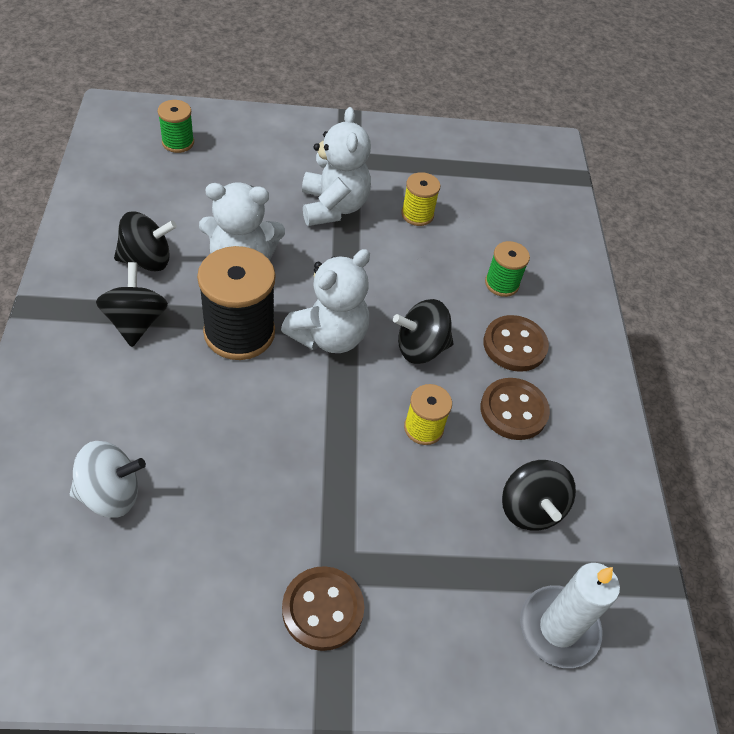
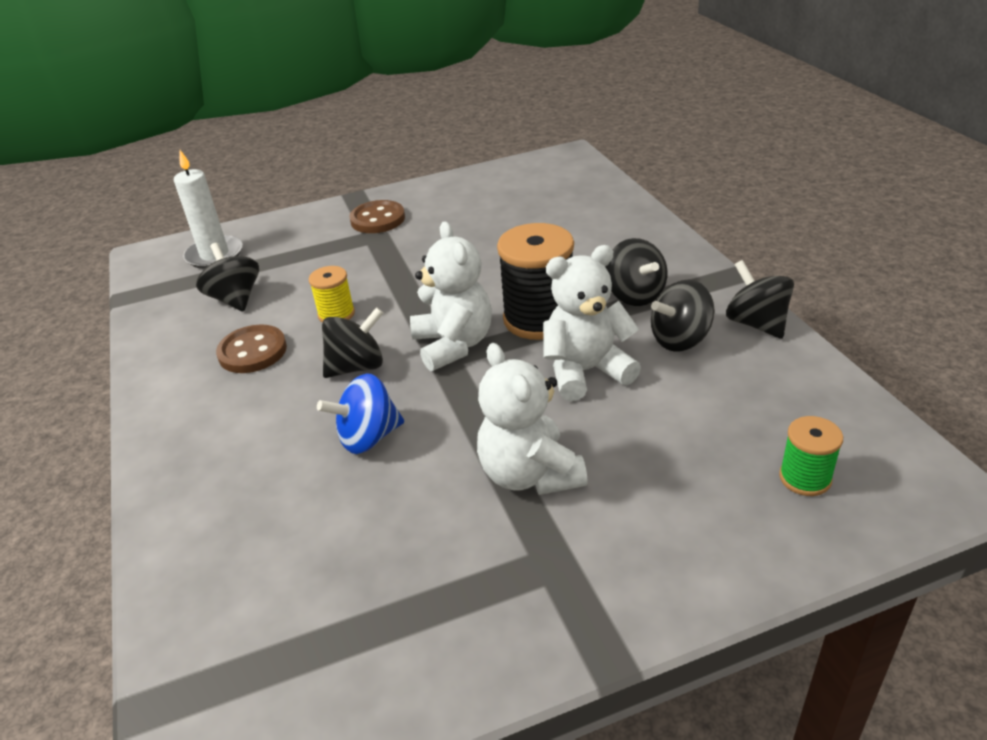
camera: 170 degrees right, 15 degrees down
white spinning top [70,441,146,518] -> none
white teddy bear [281,249,370,353] -> white teddy bear turned 135 degrees clockwise [410,221,492,371]
yellow spool [401,172,440,226] -> none
brown button [483,315,549,372] -> none
green spool [485,241,530,297] -> none
none -> blue spinning top [317,374,404,454]
none -> black spinning top [726,260,794,339]

